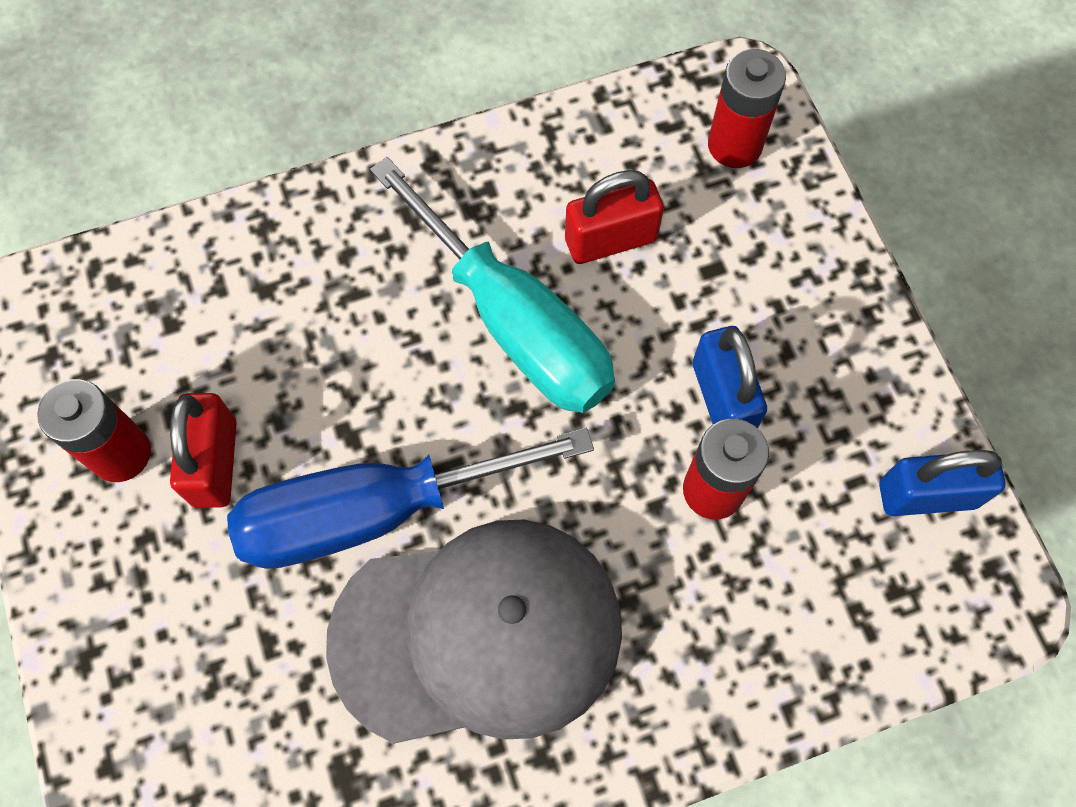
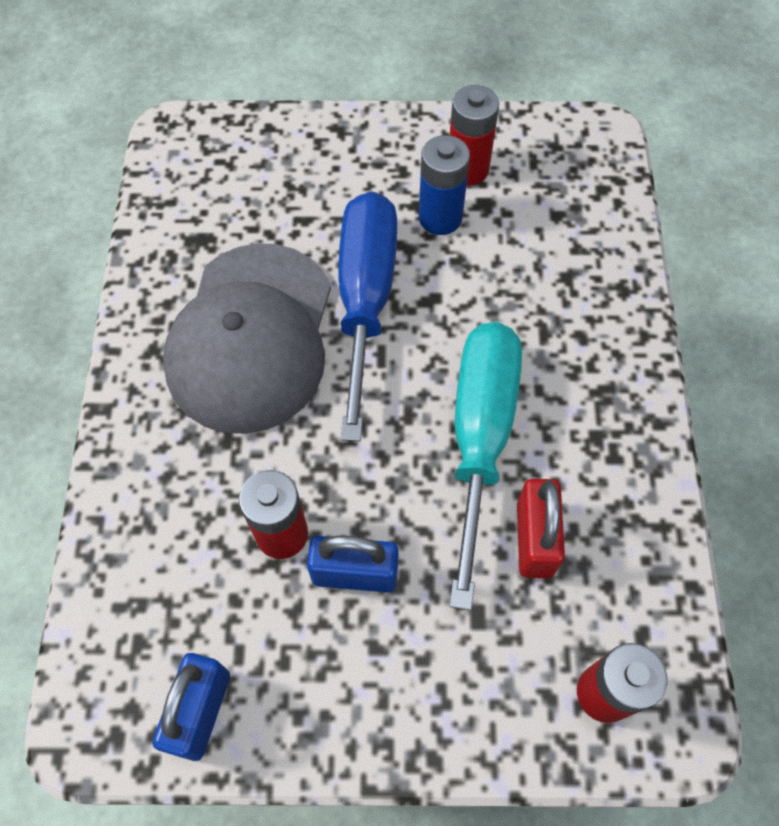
camera: 110 degrees right, 5 degrees down
red padlock [170,393,237,508] -> blue battery [419,135,470,235]
turquoise screwdriver [370,157,615,413] -> turquoise screwdriver turned 120 degrees clockwise [450,322,522,610]

